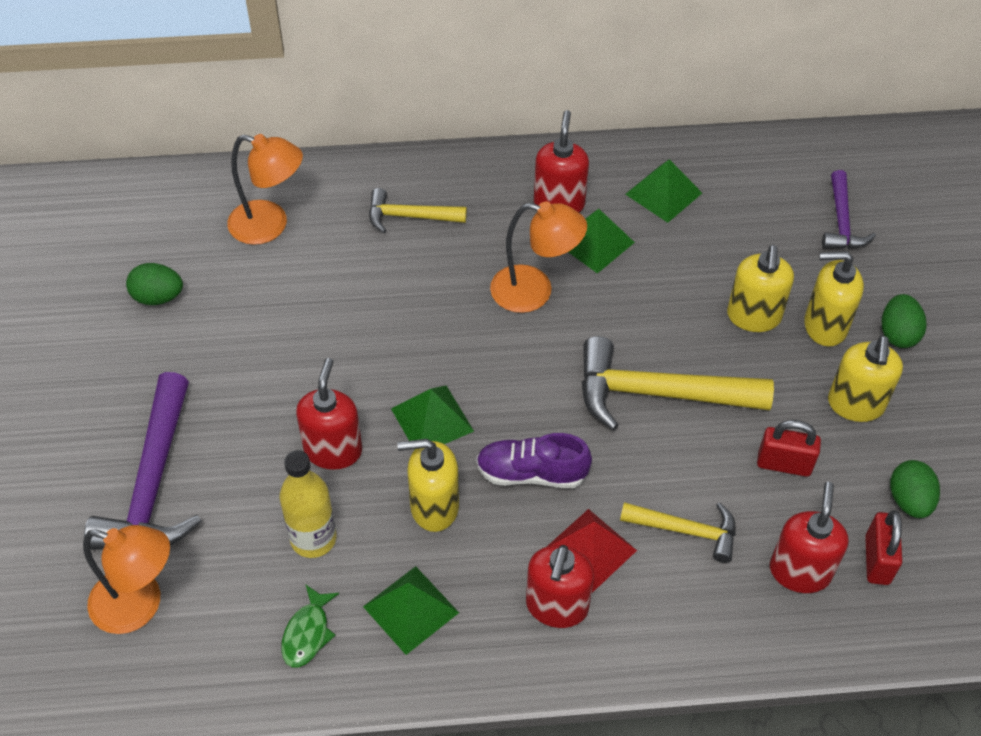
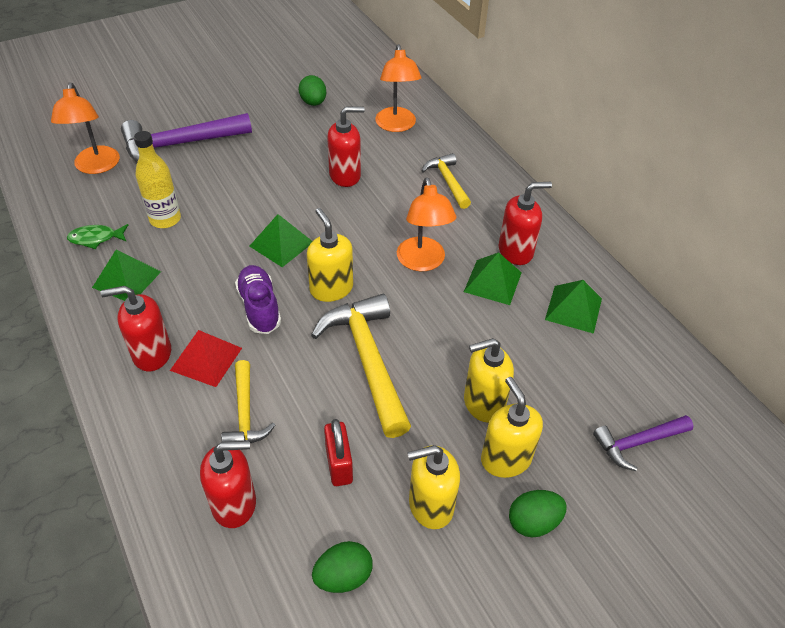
camera: 65 degrees right, 5 degrees down
red soap dispenser [296,358,362,470] -> red soap dispenser moved to [327,106,365,187]
yellow soap dispenser [397,439,459,532] -> yellow soap dispenser moved to [307,208,353,302]
red padlock [865,510,902,585] -> none

